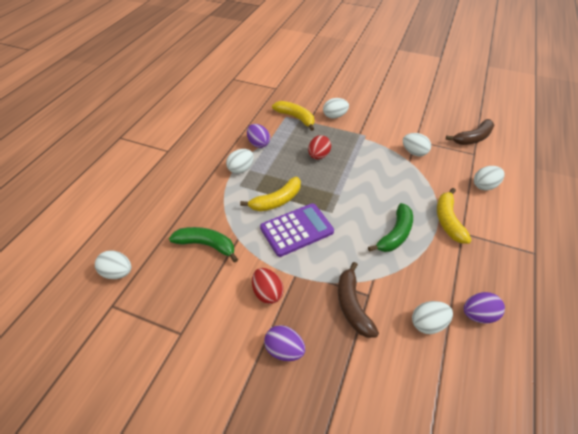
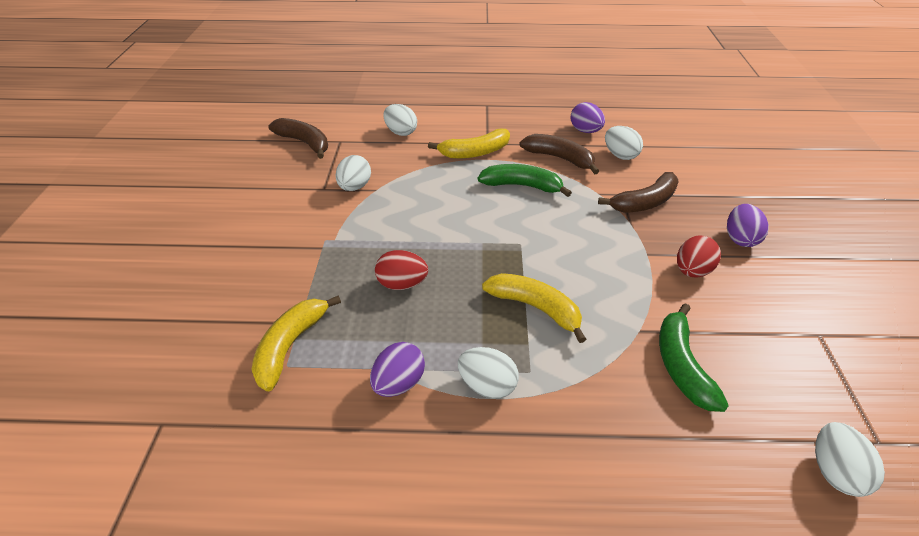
camera: 110 degrees left, 5 degrees down
purple calculator [260,203,334,257] -> none
white egg [323,98,349,119] -> none
none -> brown banana [519,134,599,175]

